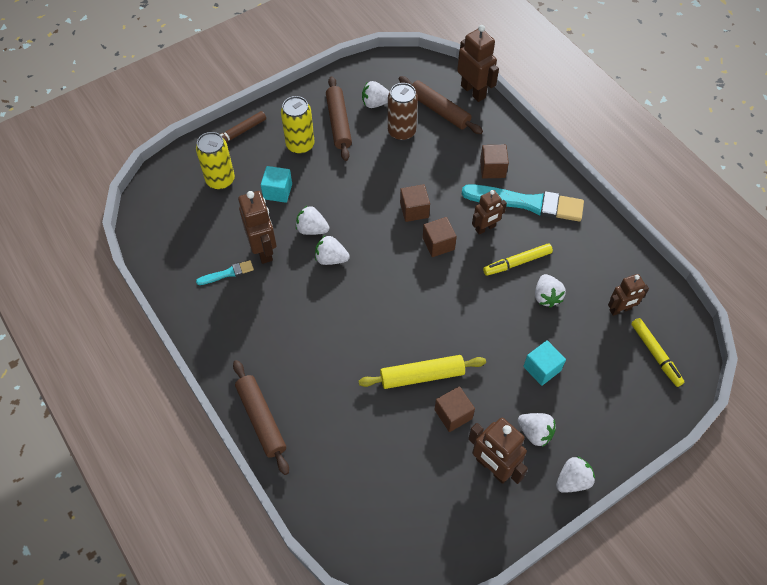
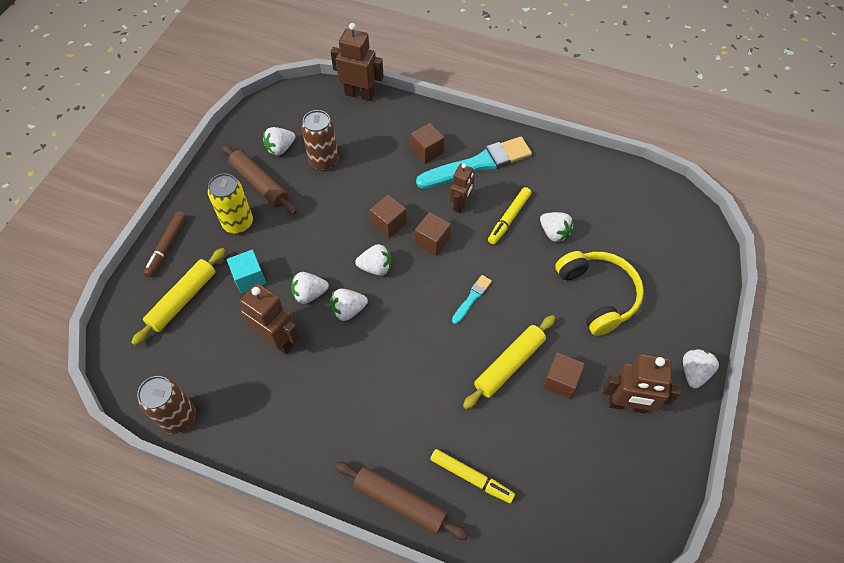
camera: 35 degrees left, 0 degrees up
yellow can [196,132,235,190] -> yellow rolling pin [131,248,225,345]
turquoise brush [196,260,254,285] -> turquoise brush moved to [452,275,492,324]
brown rolling pin [399,76,483,134] -> none
white strawberry [517,413,556,447] -> white strawberry moved to [355,244,392,276]
turquoise cube [523,340,566,386] -> yellow headphones [555,251,644,336]
brown robot [608,274,649,316] -> none
yellow marker [631,318,684,387] -> yellow marker moved to [430,449,515,503]
none -> brown can [137,376,196,434]

